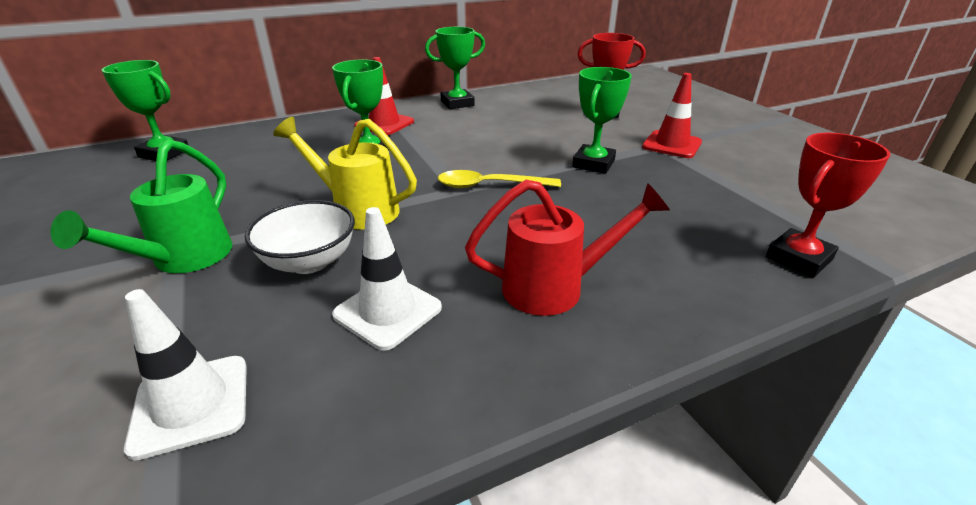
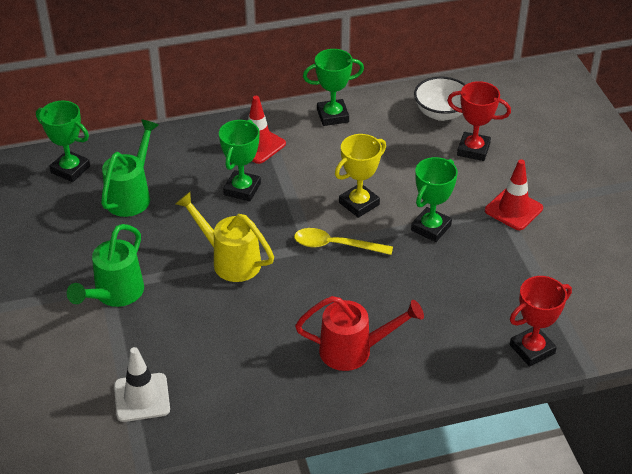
camera: 10 degrees right, 10 degrees up
white bowl [245,200,355,274] -> white bowl moved to [414,76,466,121]
white traffic cone [332,207,442,351] -> none
none -> green watering can [101,119,159,217]
none -> yellow trophy [335,134,386,218]

